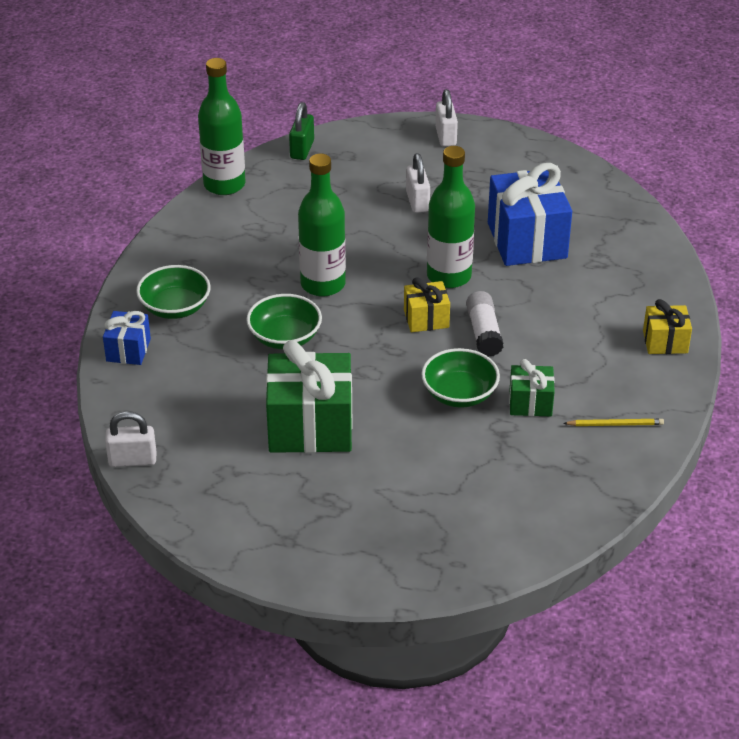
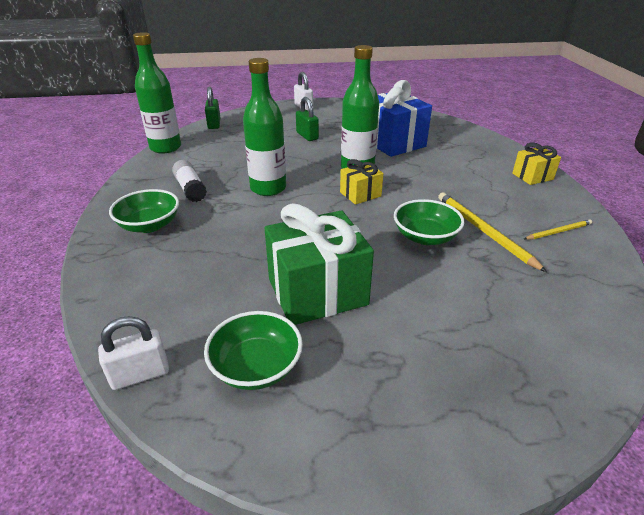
camera: 20 degrees left, 5 degrees down
blue gift [103,311,151,365] -> none
green bowl [246,294,322,349] -> green bowl moved to [204,311,303,390]
white padlock [406,153,430,213] -> green padlock [296,97,319,141]
white glue stick [466,291,504,357] -> white glue stick moved to [172,160,207,202]
green gift [509,359,555,416] -> yellow pencil [438,192,547,272]

